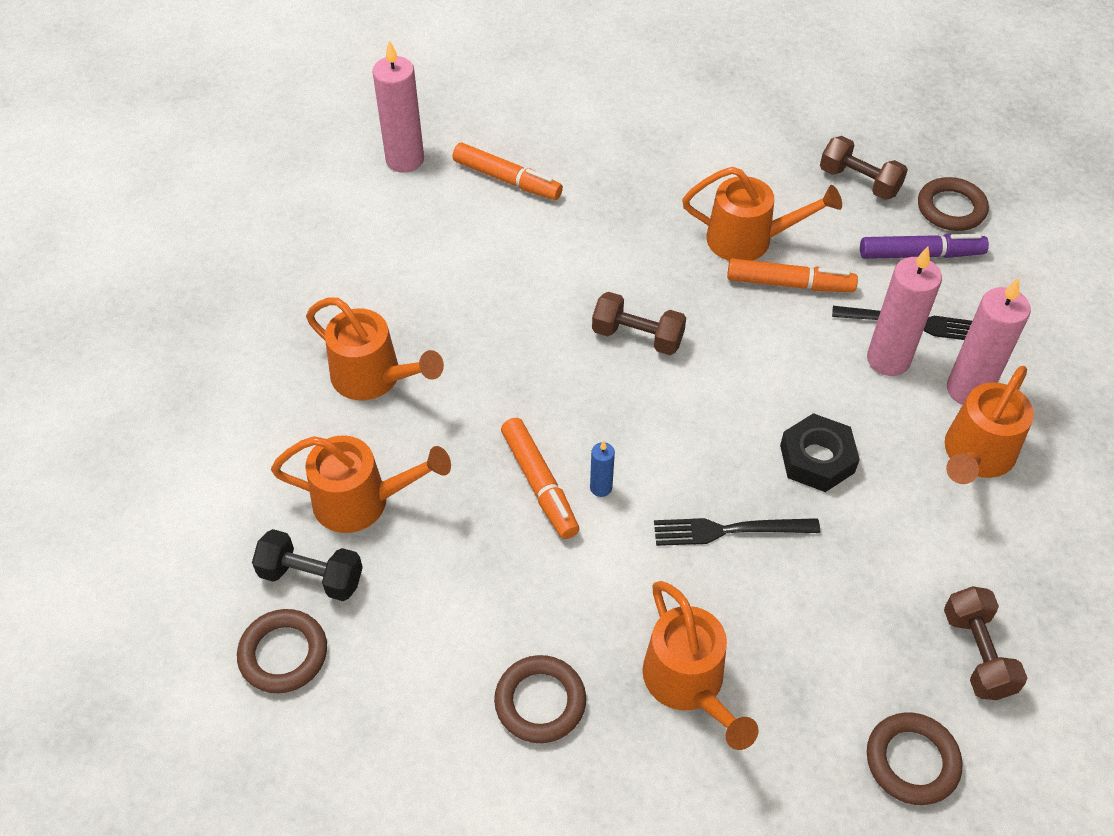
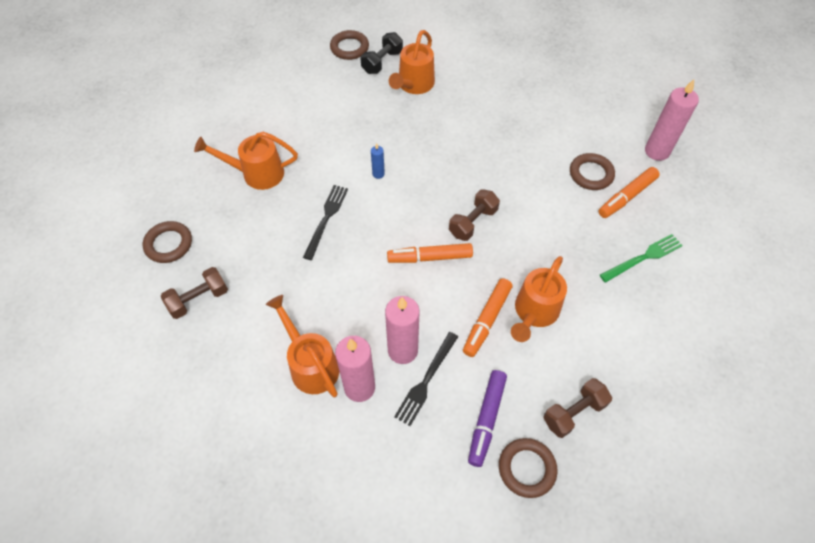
camera: 110 degrees right, 5 degrees up
orange watering can [306,297,444,400] -> none
brown ring [494,655,586,743] -> brown ring moved to [570,153,615,190]
orange marker [501,418,579,539] -> orange marker moved to [387,243,473,263]
black nut [780,413,860,492] -> none
brown dumbbell [944,586,1027,700] -> brown dumbbell turned 45 degrees counterclockwise [161,267,228,319]
none -> green fork [600,234,683,283]

